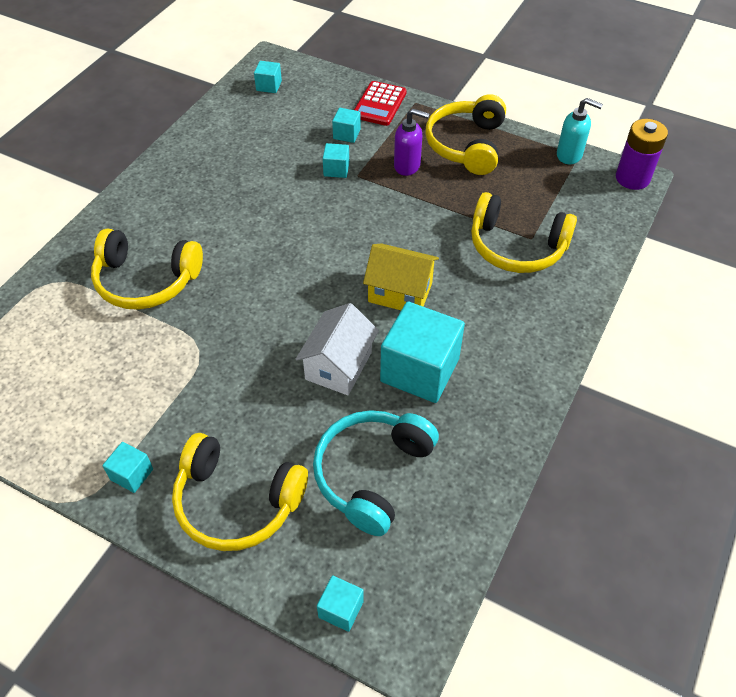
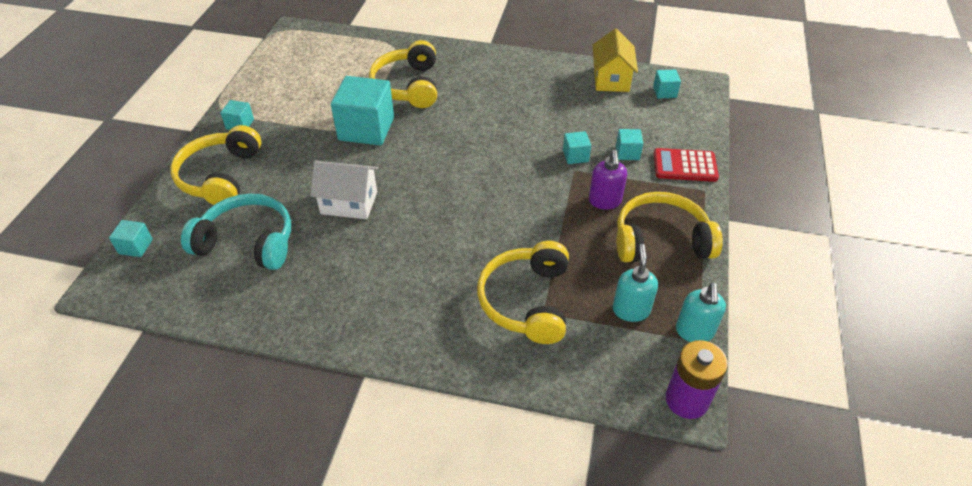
camera: 75 degrees right, 5 degrees down
yellow house [363,243,439,310] -> yellow house moved to [593,28,638,92]
turquoise cube [380,302,465,403] -> turquoise cube moved to [331,76,394,146]
none -> turquoise soap dispenser [613,244,658,322]

